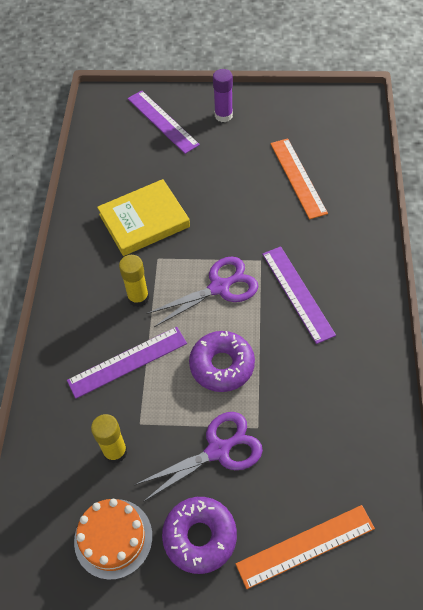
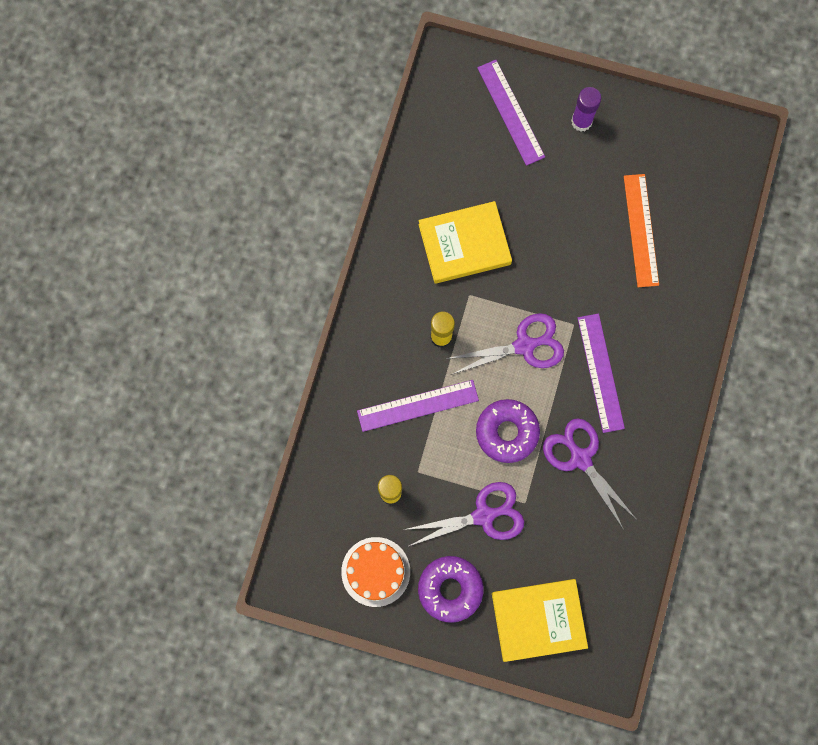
camera: 10 degrees right, 20 degrees up
orange ruler [236,505,375,589] -> yellow book [492,579,588,662]
none -> purple scissors [543,418,637,530]

